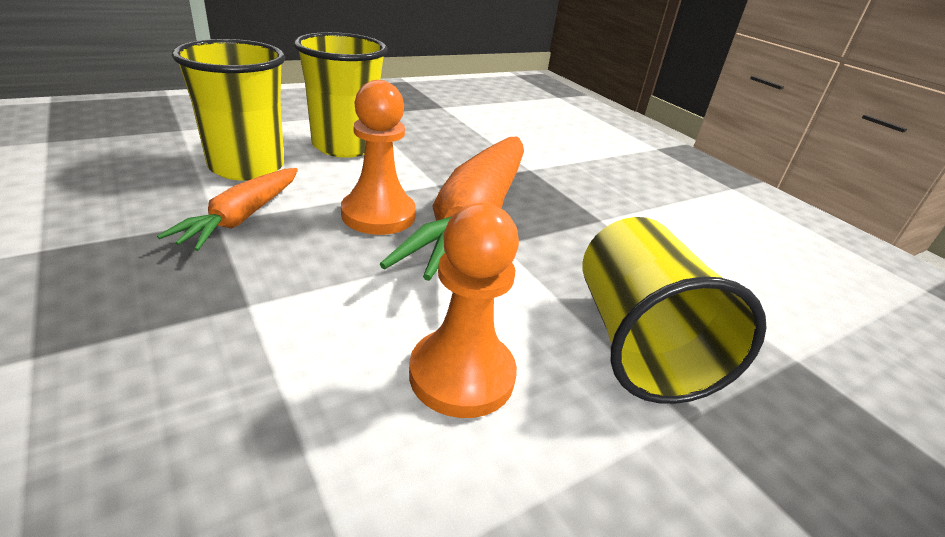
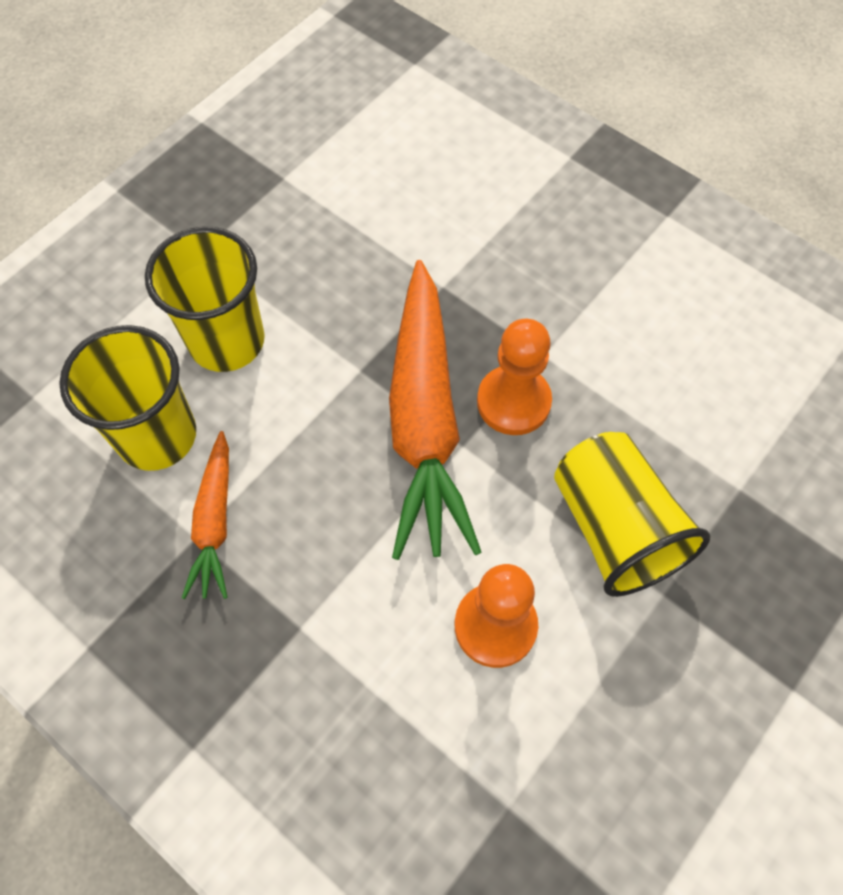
camera: 15 degrees left, 30 degrees up
orange pawn [341,80,416,235] -> orange pawn moved to [477,319,552,435]

